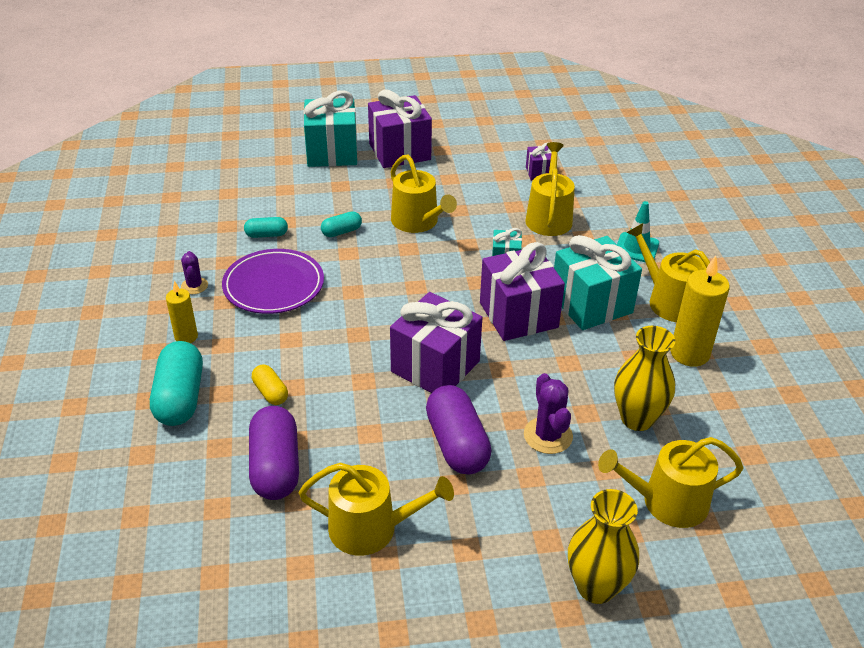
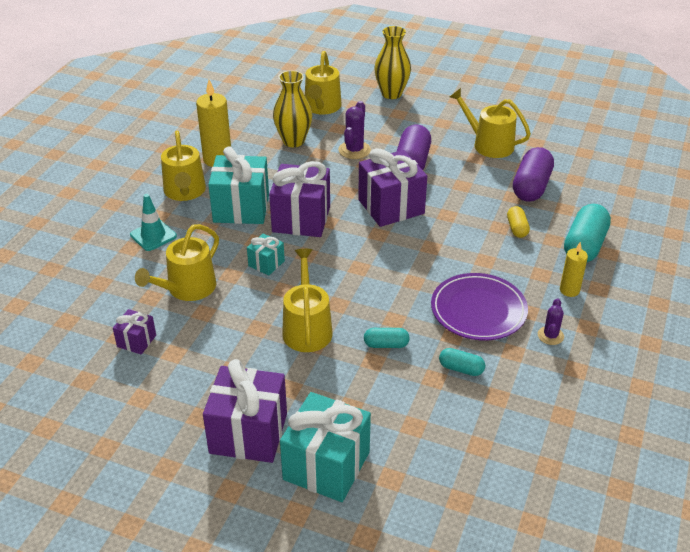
camera: 150 degrees left, 0 degrees up
yellow watering can [598,437,744,528] -> yellow watering can turned 75 degrees clockwise [305,51,342,114]

